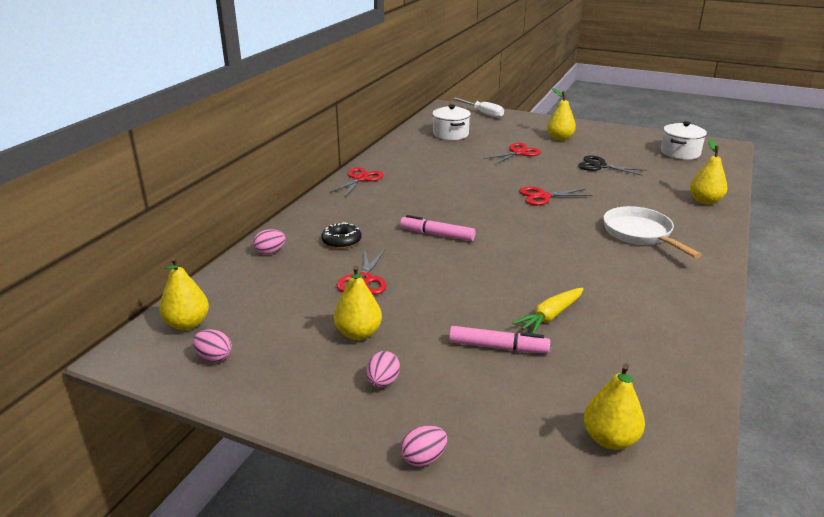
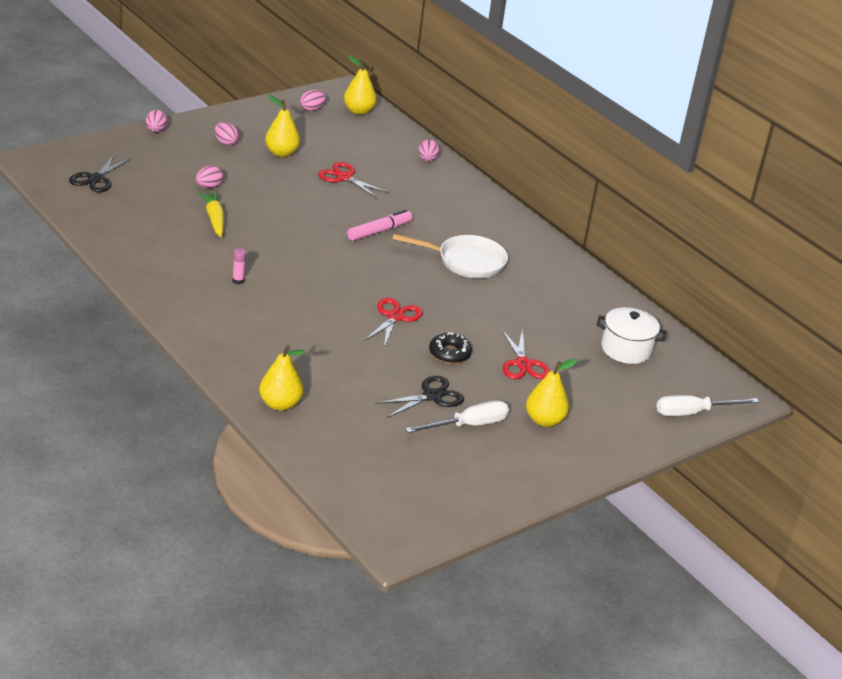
camera: 115 degrees right, 5 degrees up
black donut [321,222,362,249] -> black donut moved to [429,332,472,364]
red scissors [329,167,384,198] -> none
pink marker [449,326,550,353] -> pink egg [196,166,223,188]
yellow pear [584,364,645,450] -> black scissors [69,154,132,192]
white pan [603,206,702,258] -> white pan moved to [392,234,508,278]
white pot [661,121,707,160] -> none
none -> pink glue stick [232,248,246,284]
none -> white screwdriver [405,401,509,433]

